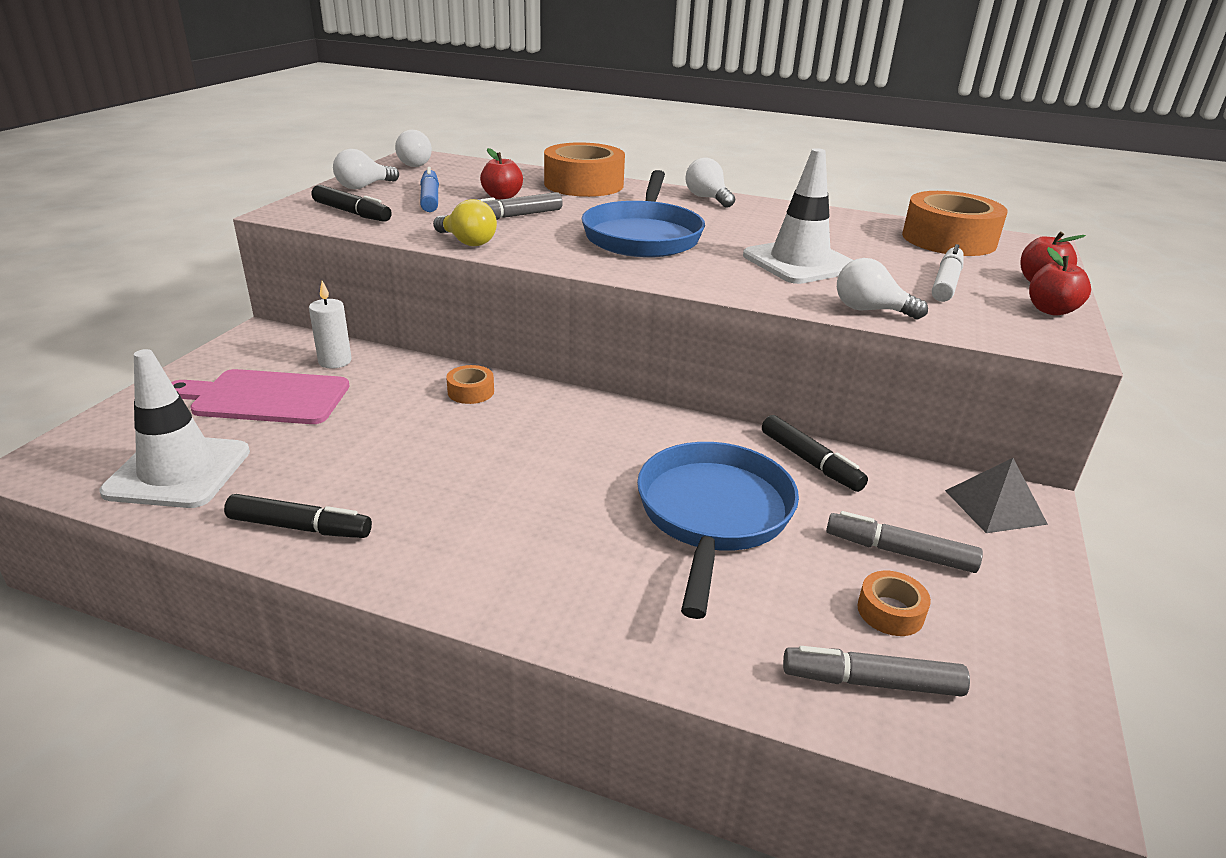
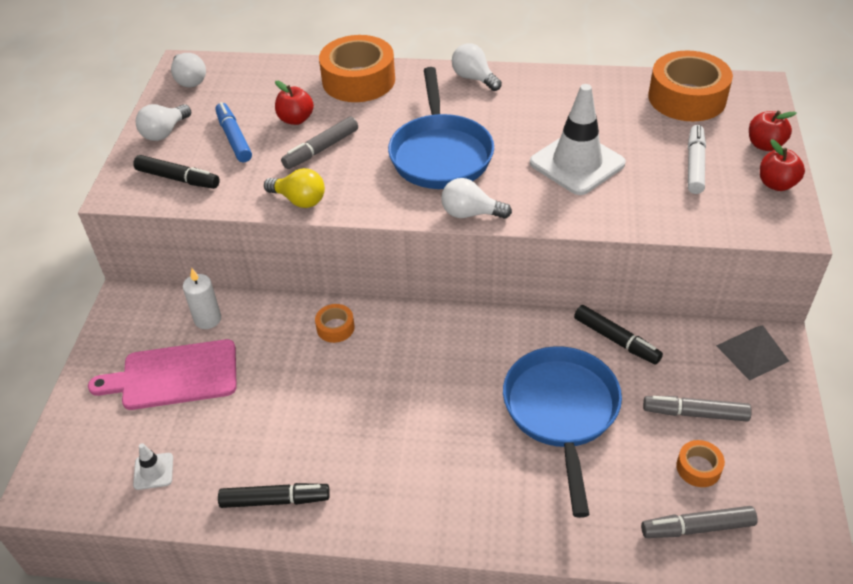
camera: 10 degrees left, 15 degrees up
white traffic cone [100,349,250,508] -> white traffic cone [133,443,173,490], size x0.45
white light bulb [837,258,928,319] -> white light bulb moved to [441,178,512,219]

